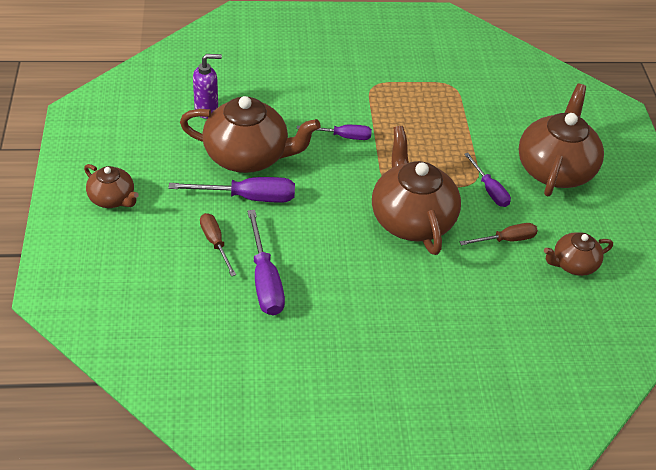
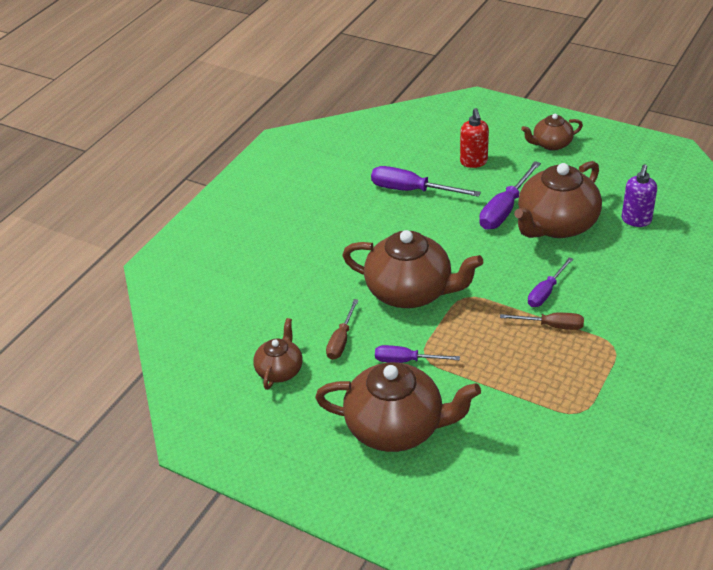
camera: 130 degrees right, 5 degrees down
brown screwdriver [200,213,236,276] -> brown screwdriver moved to [500,313,584,330]
brown teapot [518,84,604,196] -> brown teapot turned 45 degrees counterclockwise [315,362,481,452]
none -> red soap dispenser [460,108,489,168]

